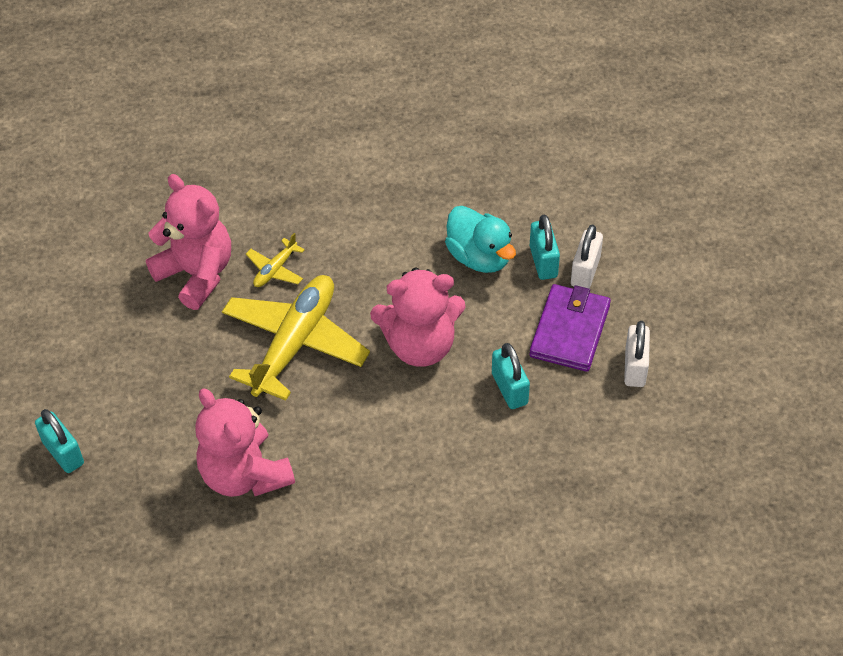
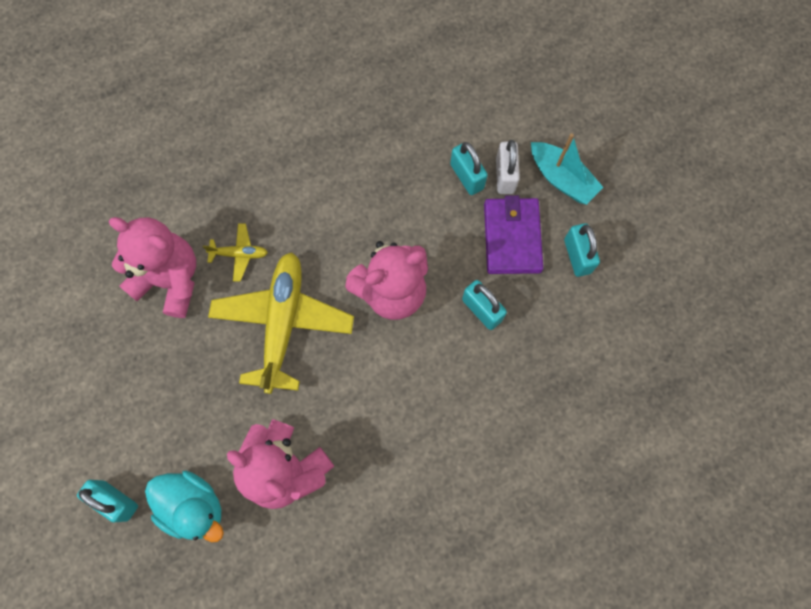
camera: 20 degrees left, 20 degrees up
yellow plane [246,233,305,287] -> yellow plane turned 105 degrees counterclockwise [203,223,268,282]
turquoise duck [445,206,516,273] -> turquoise duck moved to [145,470,224,542]
white padlock [624,321,650,387] -> turquoise padlock [564,223,600,277]
none -> turquoise boat [531,133,604,205]

